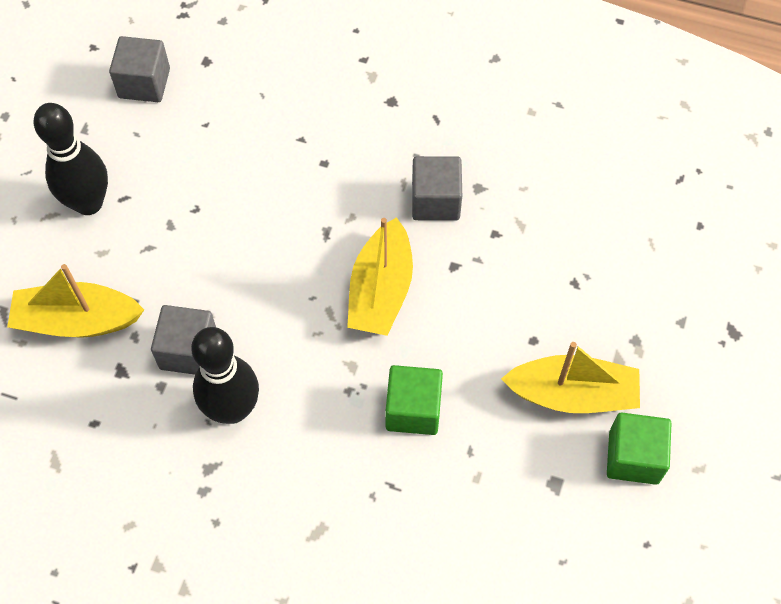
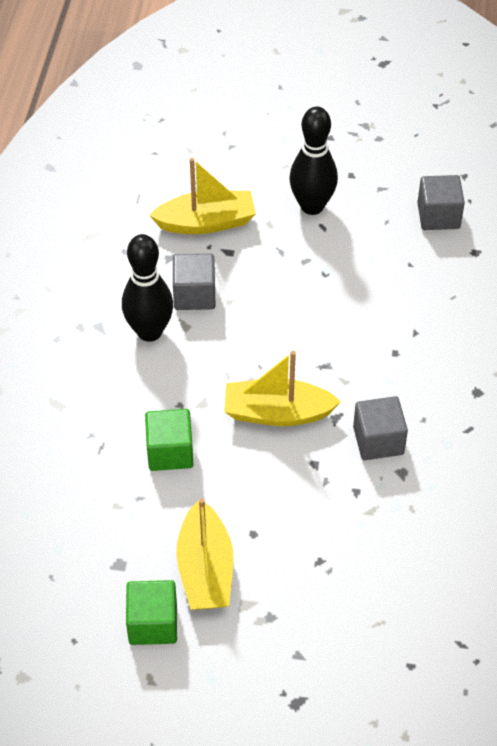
camera: 80 degrees right, 10 degrees down
yellow boat [7,264,144,338] -> yellow boat turned 90 degrees clockwise [149,158,256,234]

